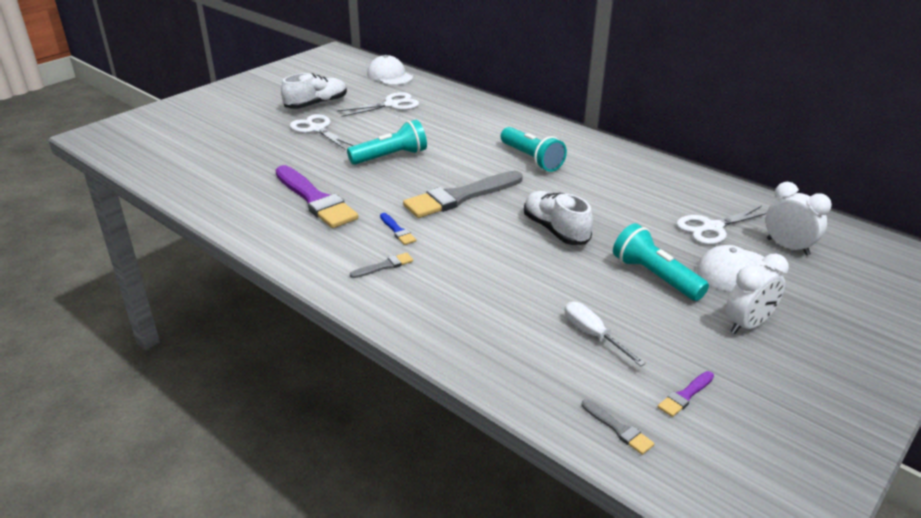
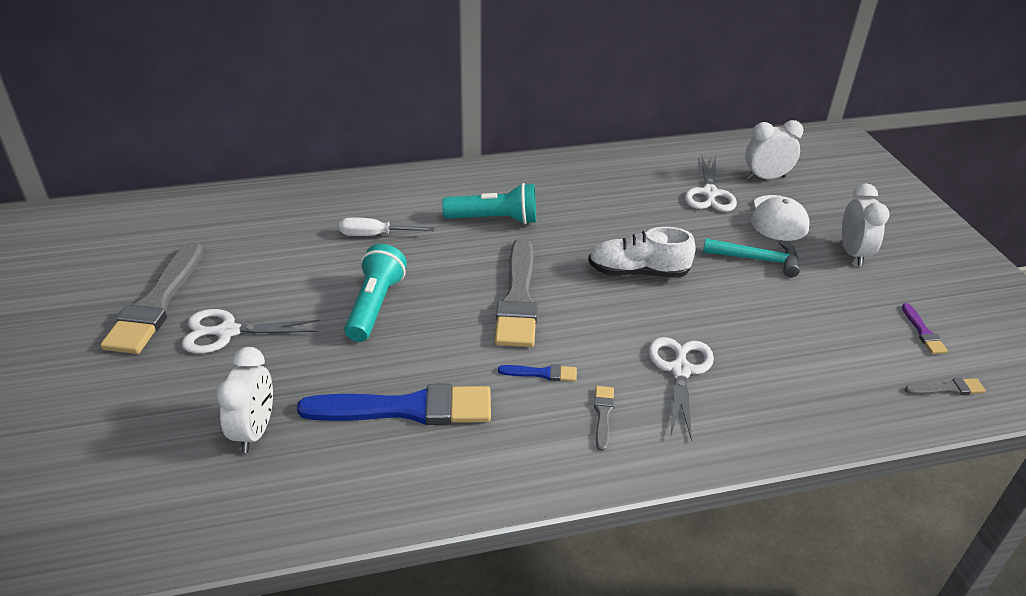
camera: 55 degrees left, 5 degrees up
purple brush [275,165,358,228] -> blue brush [297,384,491,425]
white shoe [281,73,347,109] -> grey brush [100,242,203,354]
white scissors [337,92,419,117] -> white scissors moved to [649,337,714,441]
white cap [367,55,413,85] -> none
white screwdriver [564,301,646,366] -> white screwdriver moved to [339,217,434,236]
turquoise flashlight [613,223,709,301] -> turquoise hammer [703,238,800,277]
none -> white clock [216,347,273,453]

